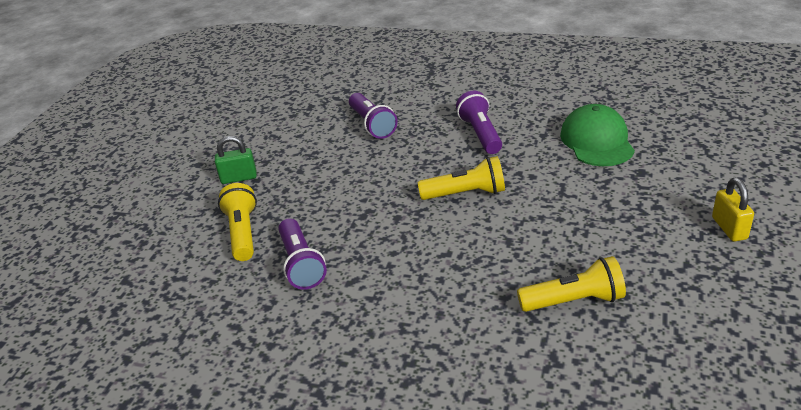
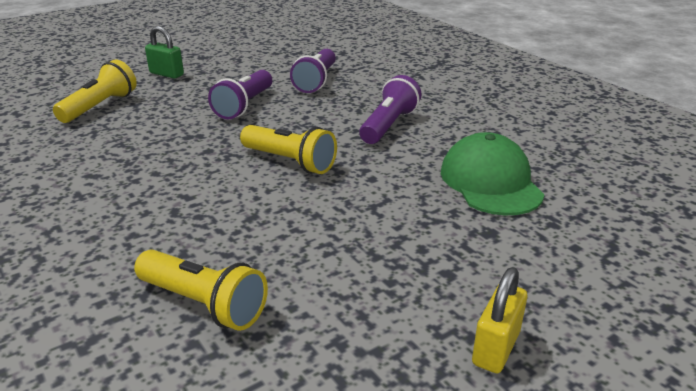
camera: 35 degrees right, 5 degrees down
purple flashlight [278,218,327,290] -> purple flashlight moved to [208,70,272,119]
green cap [560,104,635,166] -> green cap turned 45 degrees counterclockwise [441,132,544,216]

